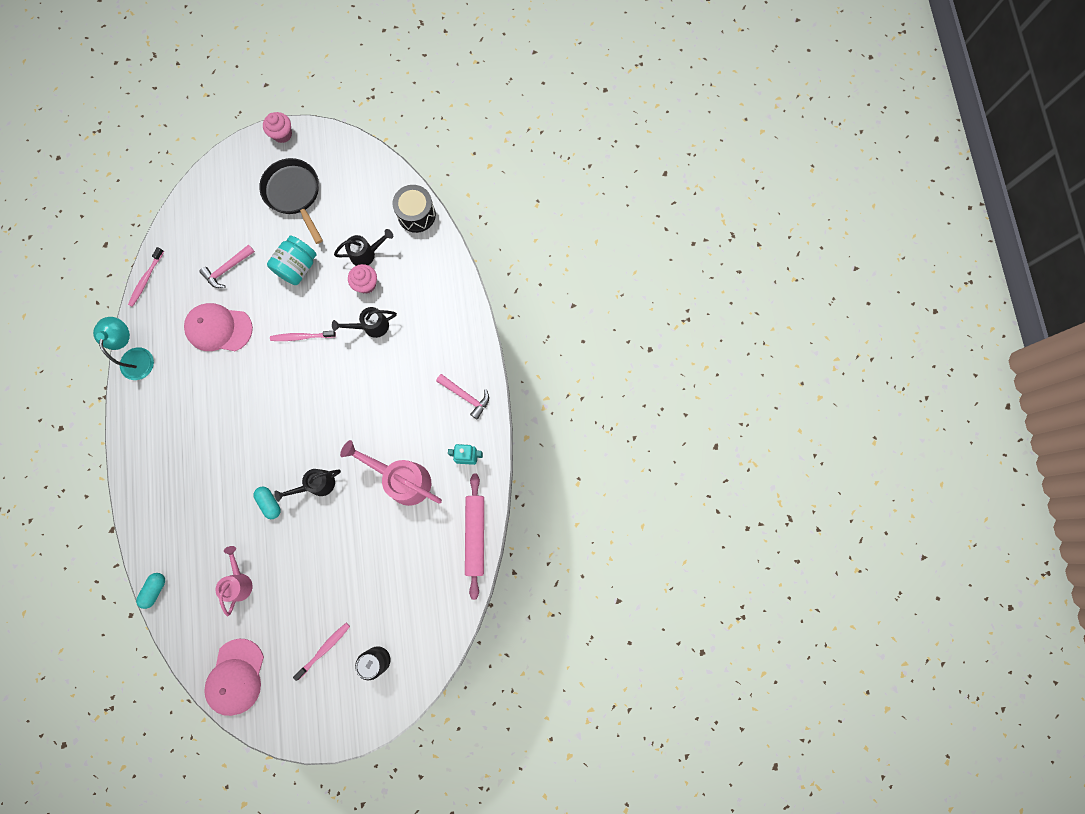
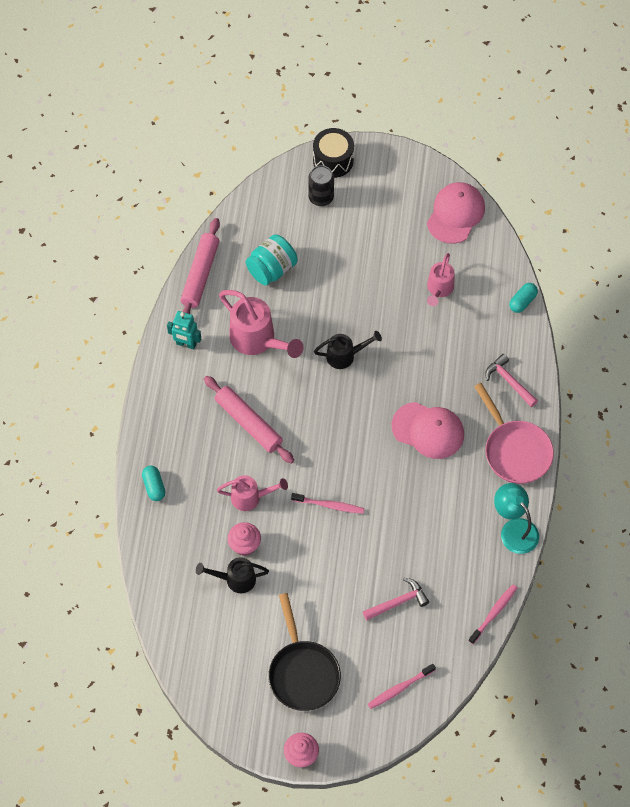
camera: 165 degrees left, 15 degrees down
turquoise lamp [93,317,154,380] -> turquoise lamp turned 135 degrees clockwise [494,483,539,554]
pink cap [184,303,253,351] -> pink cap moved to [392,402,464,459]
turquoise capsule [254,487,281,519] -> turquoise capsule moved to [142,466,165,501]
turquoise jar [267,235,317,285] -> turquoise jar moved to [245,235,298,286]
pink toothbrush [293,623,350,681] -> pink toothbrush moved to [368,664,436,709]
black watering can [332,307,397,338] -> pink watering can [217,475,288,511]
black drum [392,185,436,233] -> black drum moved to [313,128,354,178]
pink hammer [436,374,489,420] -> pink hammer moved to [485,354,538,407]
none -> pink rolling pin [204,376,294,464]
none -> pink pan [474,383,554,484]

